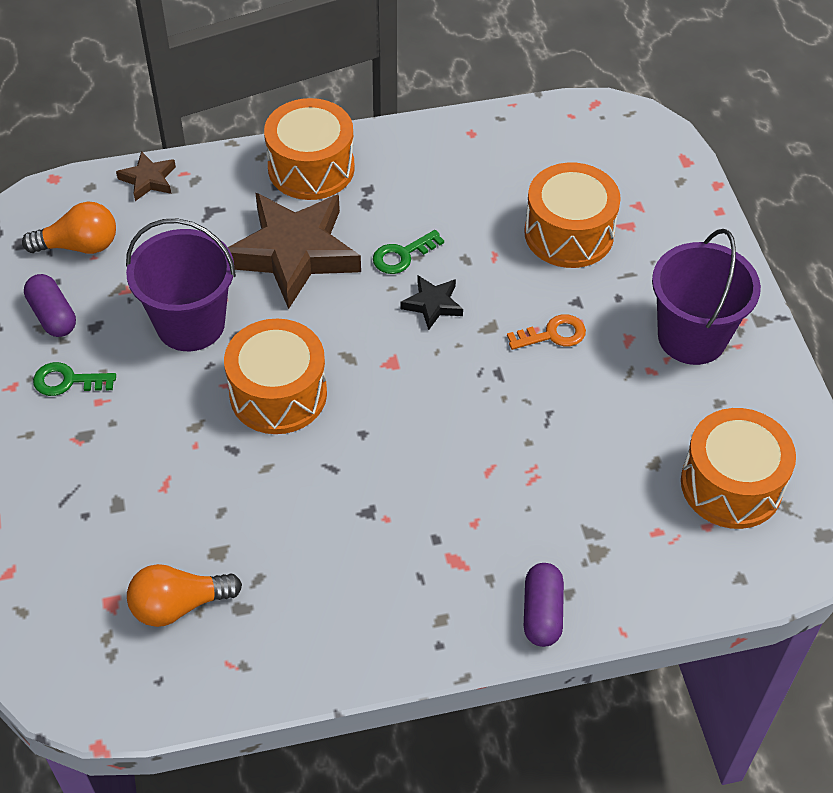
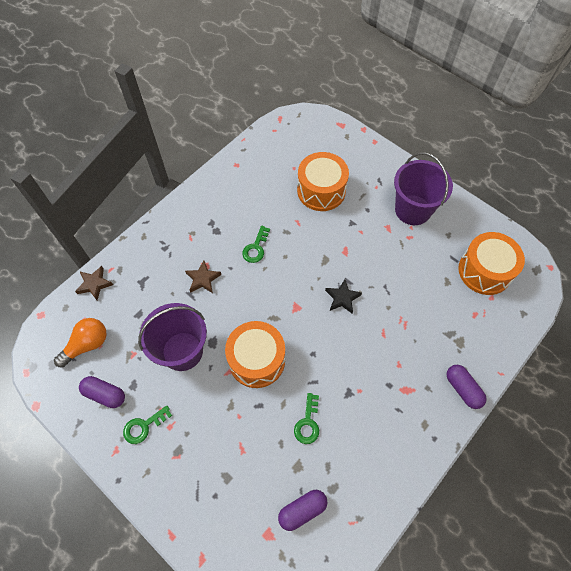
camera: 35 degrees left, 10 degrees up
orange light bulb [127,564,242,627] -> purple capsule [278,490,327,531]
brown star [228,193,361,309] -> brown star [185,261,221,293], size x0.45
orange drum [264,98,355,200] -> none
black star [400,275,463,330] -> black star moved to [325,279,362,313]
orange key [507,314,586,350] -> none
none -> green key [294,393,319,444]

